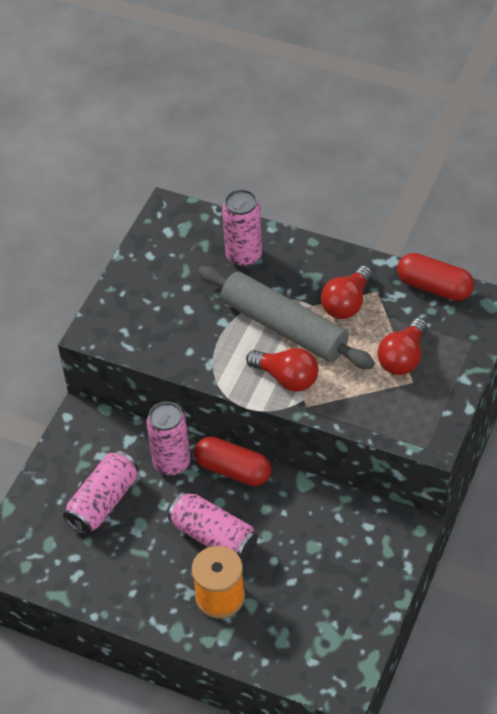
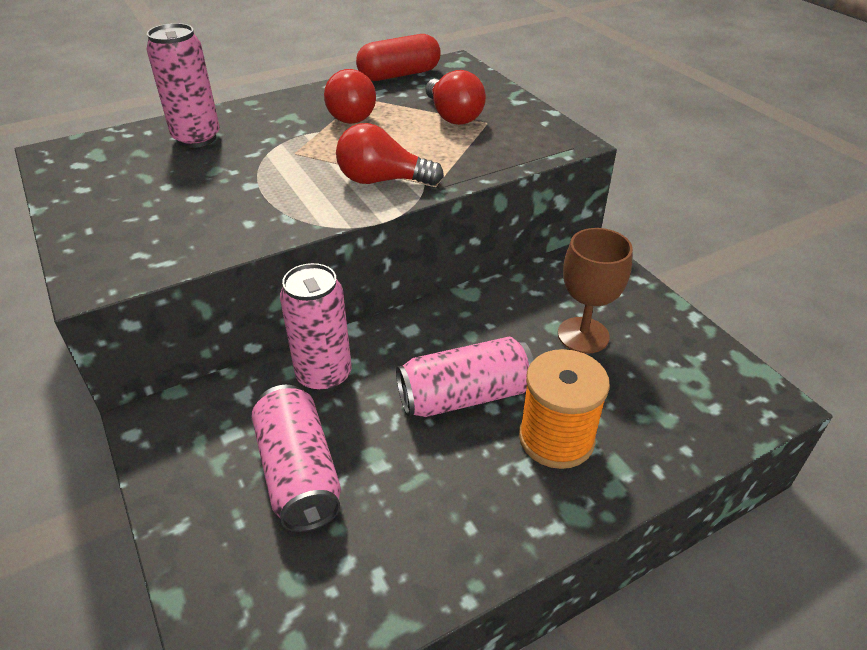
camera: 55 degrees left, 10 degrees down
red capsule [195,436,271,486] -> none
grey rolling pin [198,266,375,369] -> none
red light bulb [246,348,318,392] -> red light bulb turned 150 degrees counterclockwise [336,123,444,186]
none -> brown goblet [558,228,633,353]

